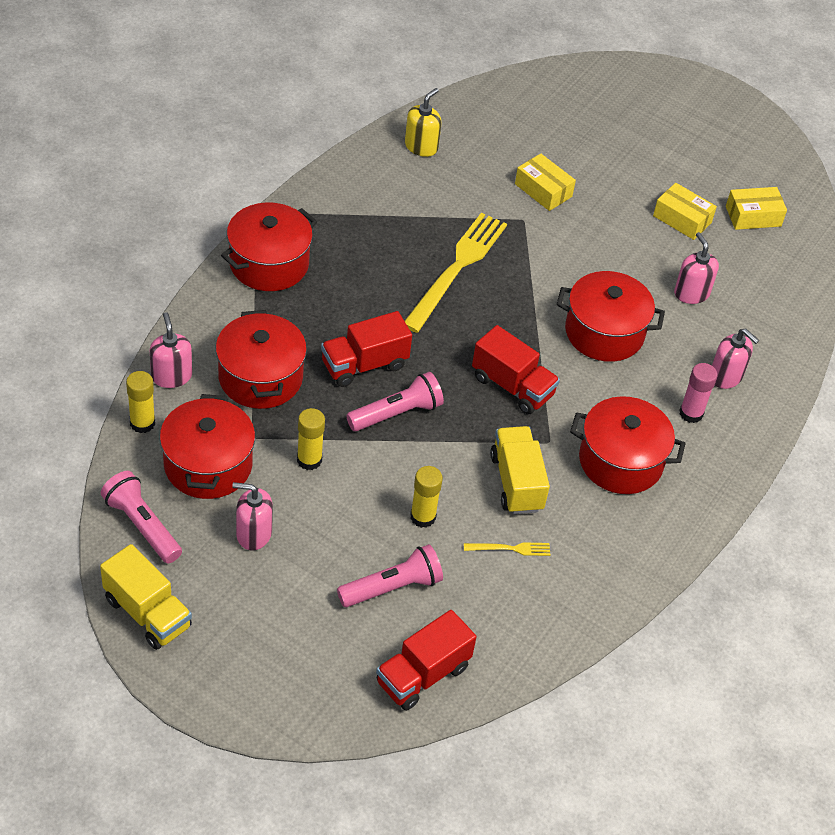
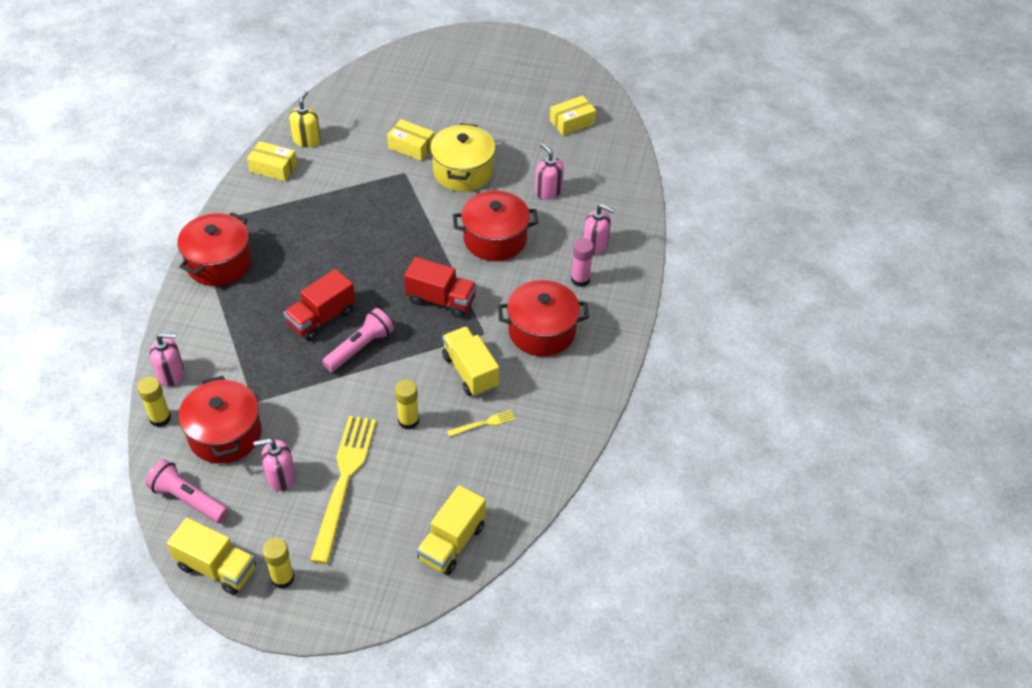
camera: 15 degrees left, 0 degrees up
pink soap dispenser [150,312,192,388] -> pink soap dispenser turned 120 degrees clockwise [149,333,184,386]
red pot [216,310,307,409] -> none
yellow glue stick [297,408,325,470] -> yellow glue stick moved to [263,538,295,589]
pink flashlight [337,544,443,607] -> none
red truck [376,610,477,711] -> yellow truck [417,485,486,575]
yellow fork [405,212,507,333] -> yellow fork moved to [310,416,376,564]
yellow box [653,183,717,240] -> yellow box moved to [247,141,297,181]
none -> yellow pot [430,123,496,192]

